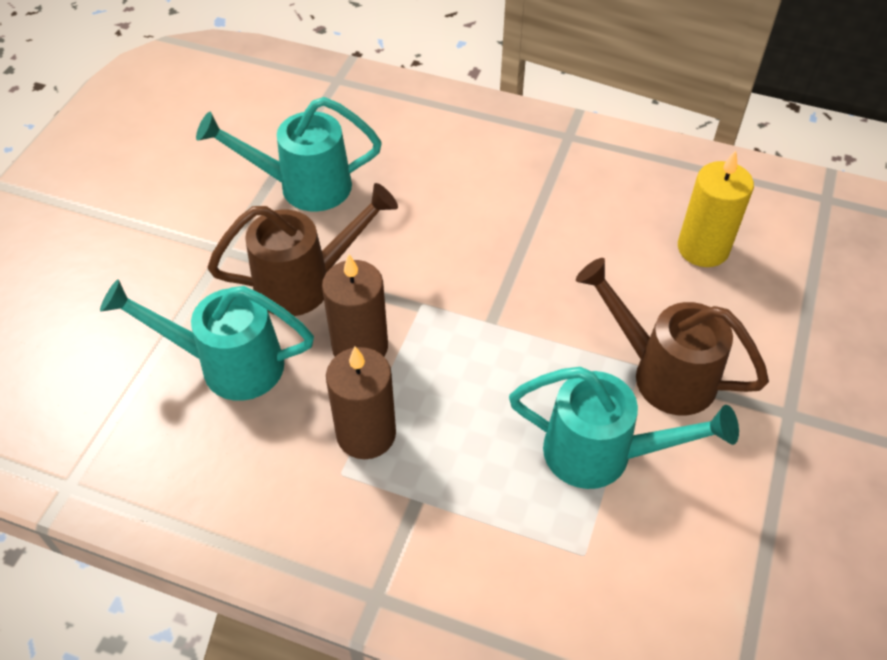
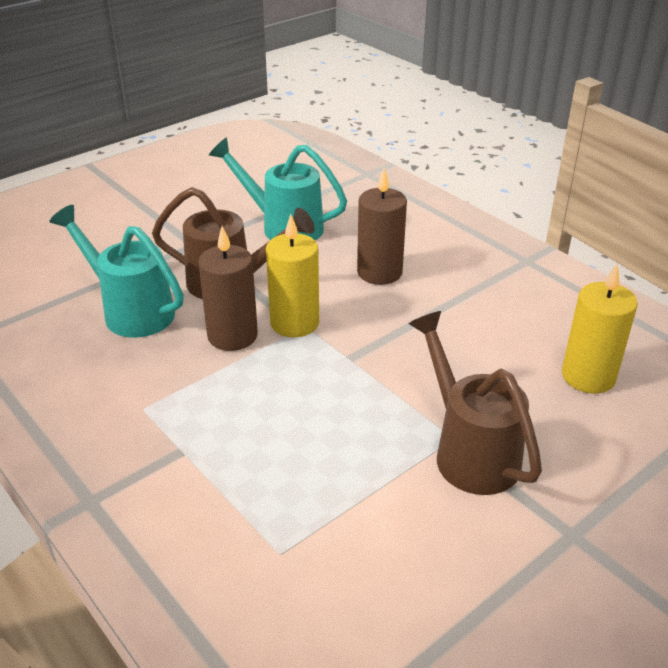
camera: 30 degrees right, 15 degrees down
brown candle [326,346,396,459] -> brown candle moved to [357,168,407,285]
turquoise watering can [509,367,739,489] -> none
none -> yellow candle [266,214,319,337]

